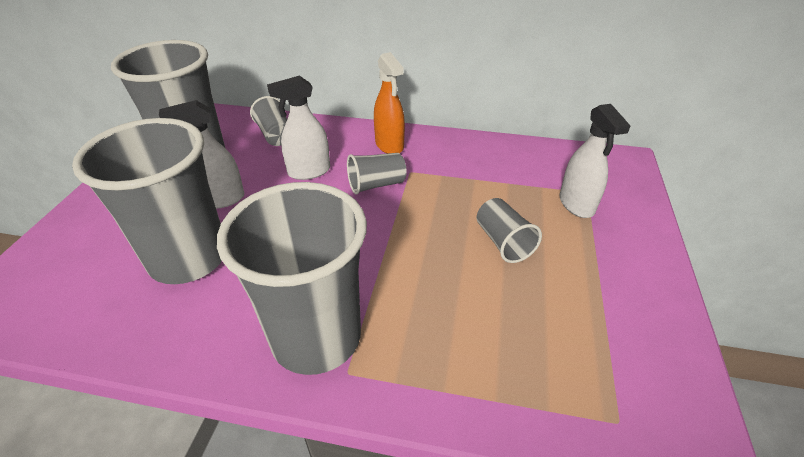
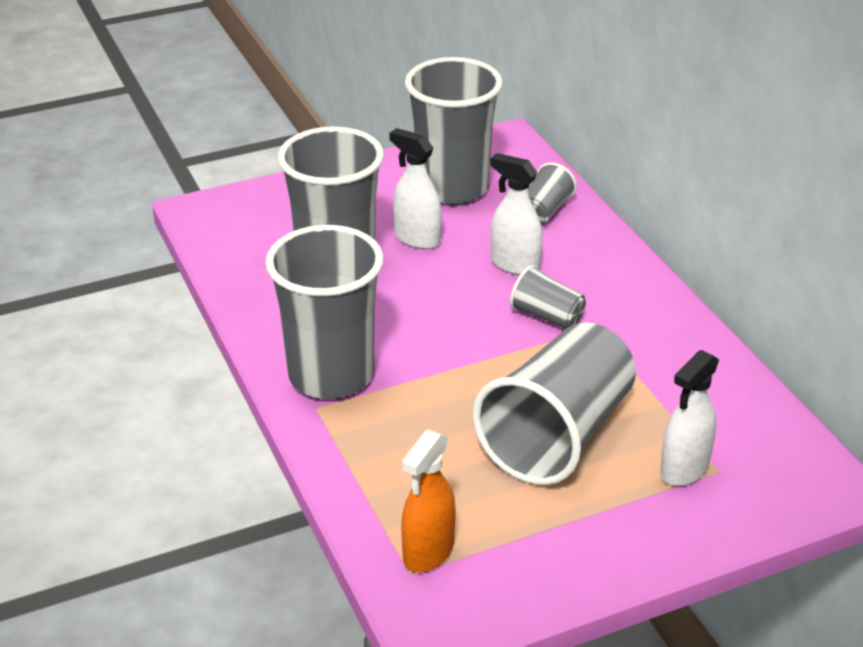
camera: 55 degrees right, 5 degrees down
orange spray bottle [374,52,405,154] -> orange spray bottle moved to [401,429,456,572]
grey cup [477,198,542,263] -> grey cup [472,322,636,485], size x2.16

